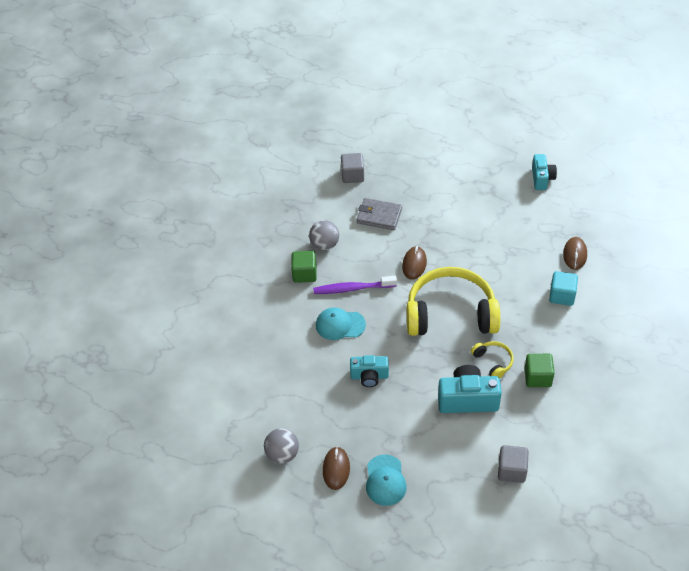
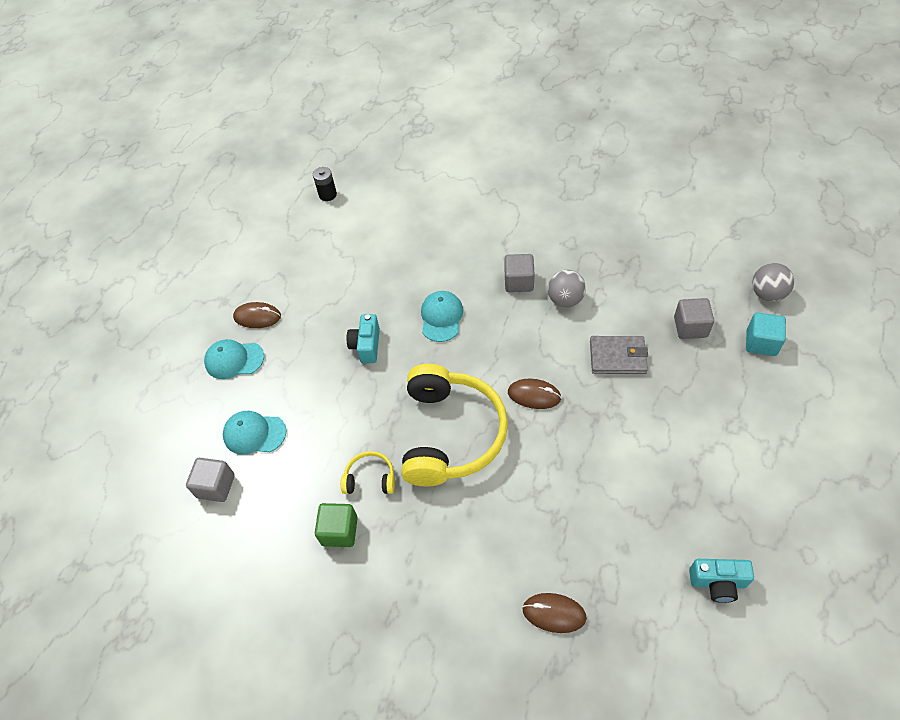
camera: 95 degrees right, 5 degrees up
grey ball [264,428,299,464] -> grey ball moved to [752,263,794,302]
green cube [291,251,317,283] -> grey cube [505,254,535,292]
purple toothbrush [313,276,397,294] -> none
grey wallet [357,198,402,230] -> grey wallet turned 75 degrees clockwise [590,336,648,374]
turquoise camera [438,365,502,413] -> none
yellow headphones [471,341,514,379] -> yellow headphones turned 150 degrees counterclockwise [341,451,395,494]
turquoise cube [549,271,578,306] -> turquoise cube moved to [746,312,786,356]
none -> turquoise cap [223,411,286,455]
none -> black battery [313,167,337,201]

